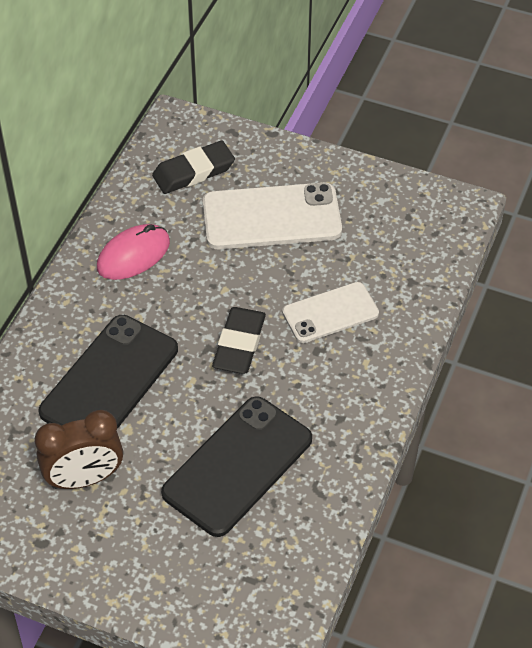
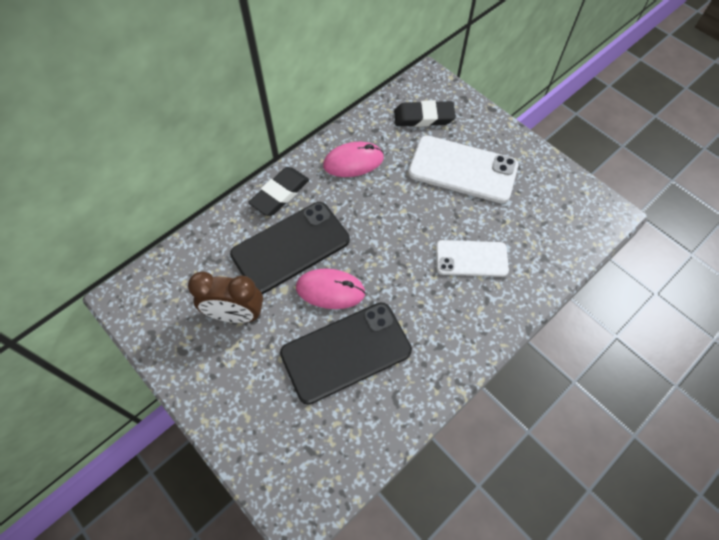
camera: 25 degrees right, 10 degrees up
black eraser [212,307,266,374] -> black eraser moved to [248,167,309,216]
none -> pink mouse [296,269,366,309]

